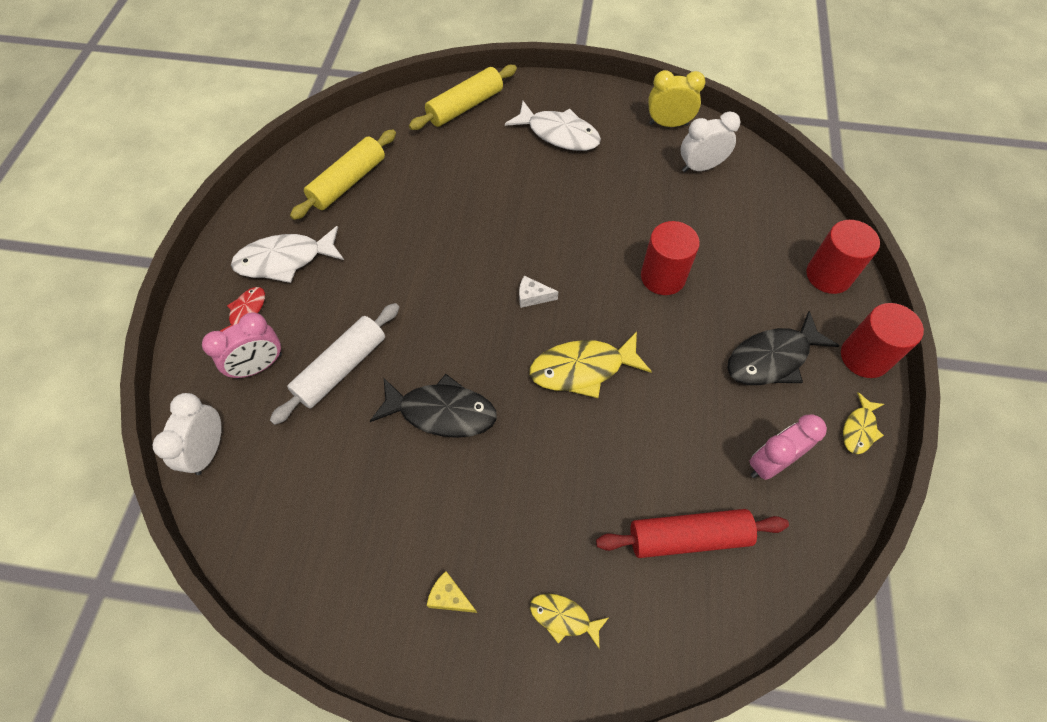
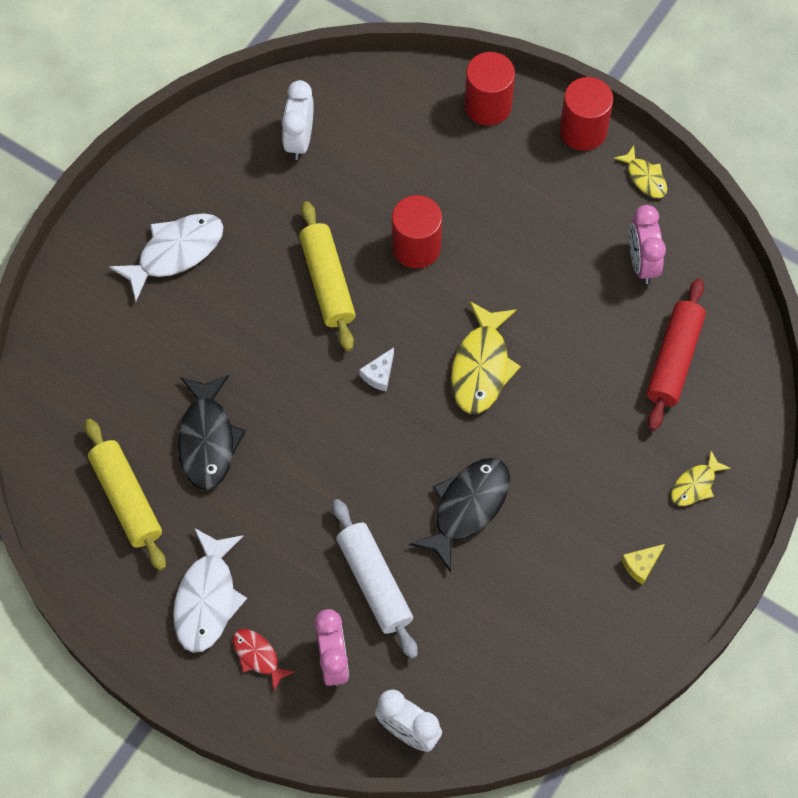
camera: 65 degrees left, 5 degrees up
yellow rolling pin [409,65,517,130] -> yellow rolling pin moved to [299,201,356,351]
yellow clock [648,70,705,127] -> none
black fish [727,311,840,385] -> black fish moved to [178,375,246,490]

